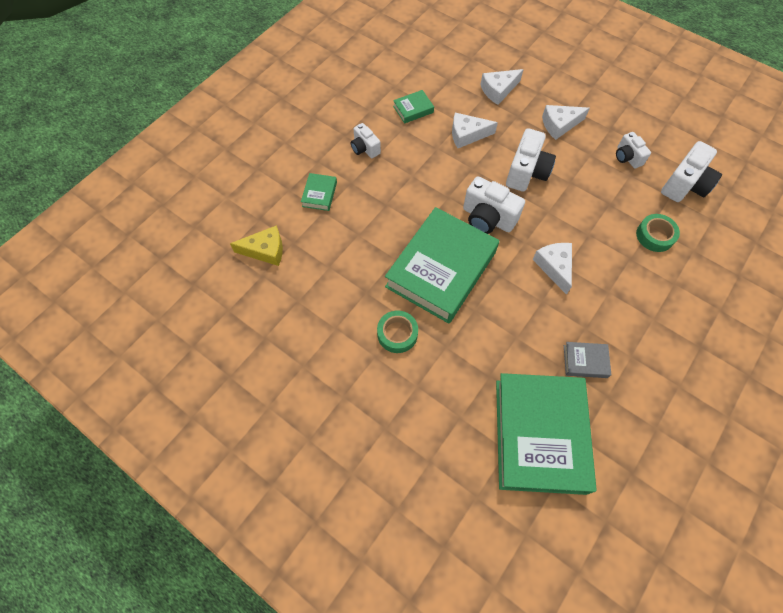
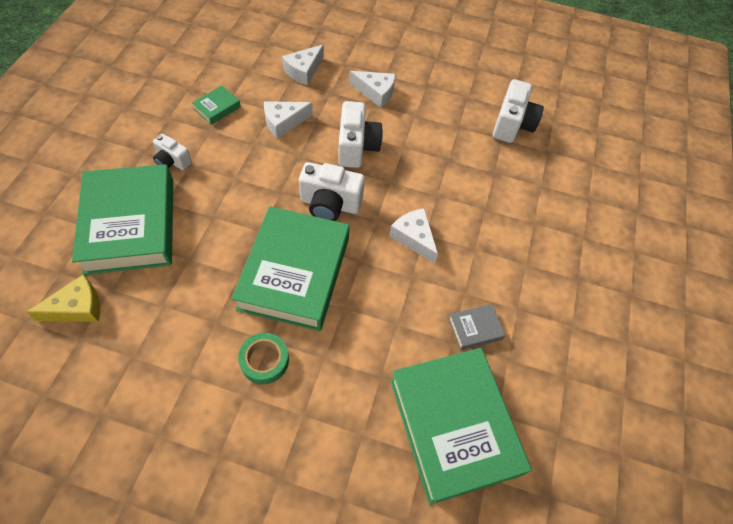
camera: 25 degrees left, 5 degrees down
green book [301,173,337,211] -> green book [72,164,173,275], size x2.47
white cheese [542,105,590,140] -> white cheese turned 120 degrees counterclockwise [349,71,396,108]
white camera [616,132,651,168] -> none
green tape [636,214,680,252] -> none

